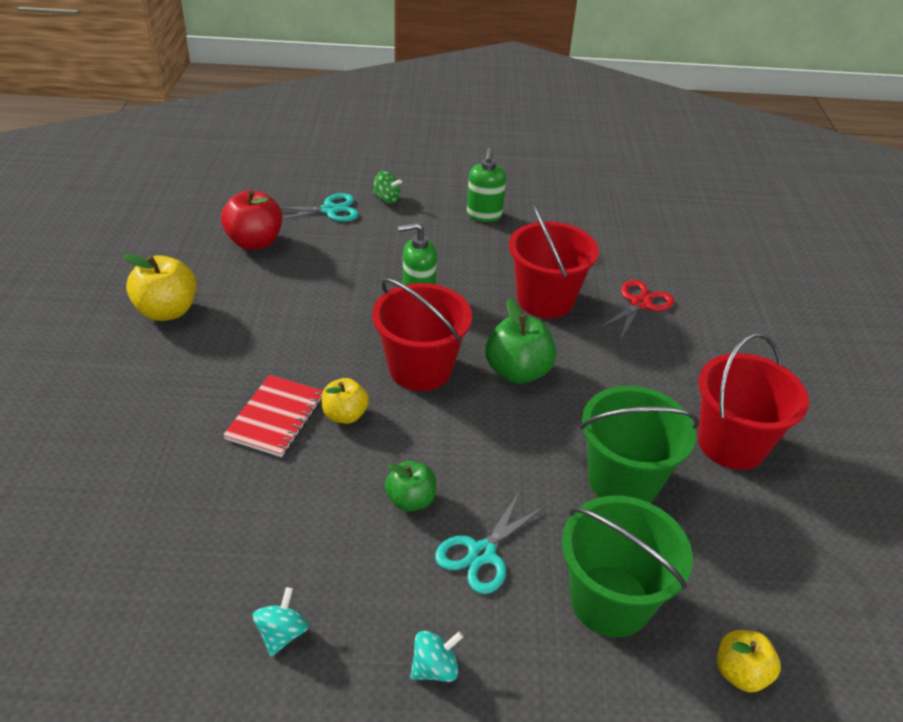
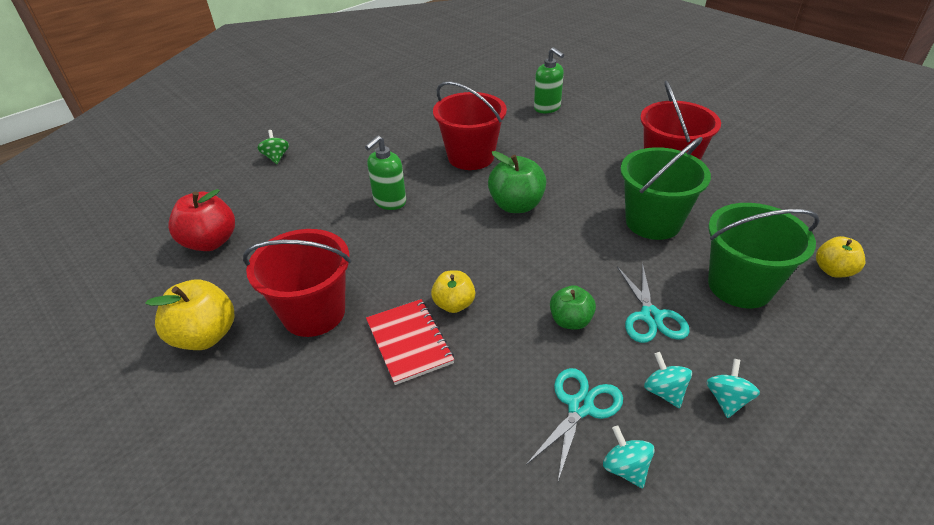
camera: 40 degrees left, 0 degrees up
turquoise scissors [280,193,359,222] -> turquoise scissors moved to [526,368,623,481]
red bucket [372,278,472,391] -> red bucket moved to [243,229,351,337]
green spinning top [373,171,402,203] -> green spinning top turned 90 degrees counterclockwise [257,130,289,164]
green soap dispenser [467,148,506,222] -> green soap dispenser moved to [534,47,564,113]
red scissors [597,280,674,341] -> none
none -> turquoise spinning top [644,352,692,408]

